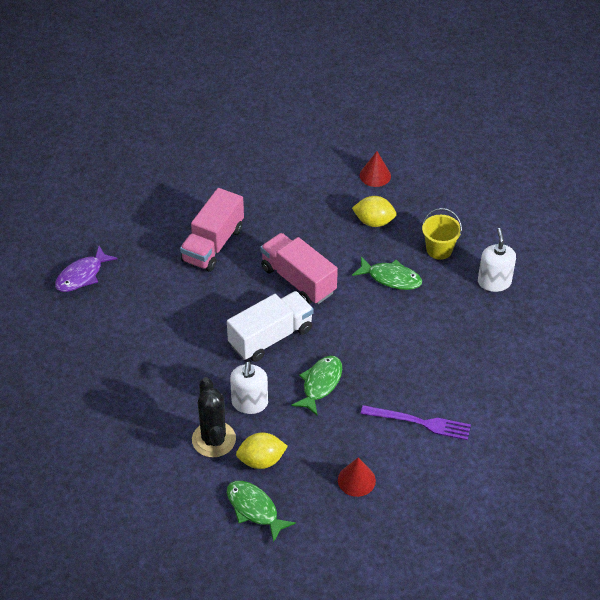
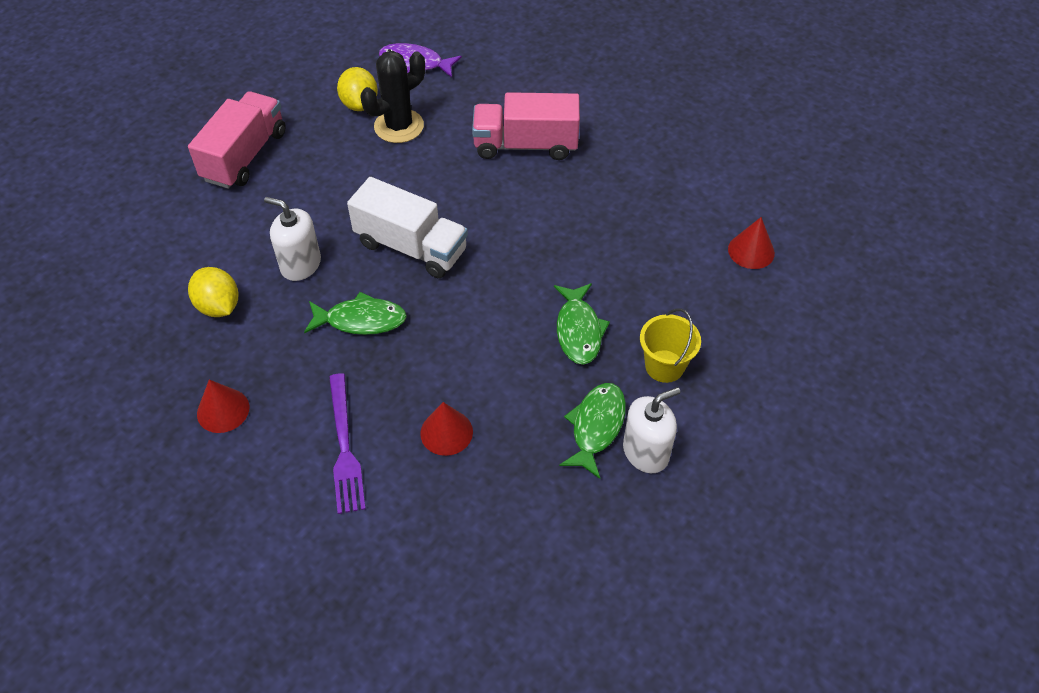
camera: 65 degrees right, 5 degrees up
black cactus [192,377,236,458] -> black cactus moved to [361,51,425,143]
green fish [227,481,296,543] -> green fish moved to [559,383,626,479]
white soap dispenser [230,361,268,414] -> white soap dispenser turned 45 degrees clockwise [264,197,321,281]
pink truck [260,233,338,304] -> pink truck moved to [188,91,286,189]
yellow lemon [352,196,397,227] -> yellow lemon moved to [337,67,378,111]
none -> red cone [420,402,473,456]

